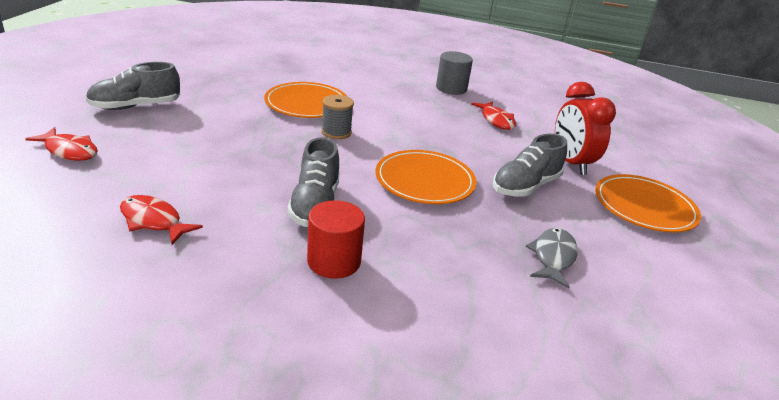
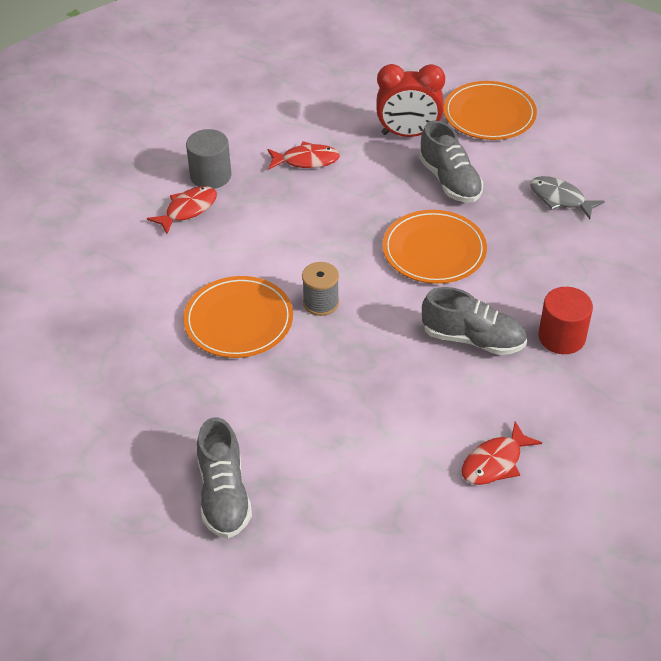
camera: 70 degrees left, 15 degrees up
red fish [25,127,98,161] -> red fish moved to [147,186,217,234]

